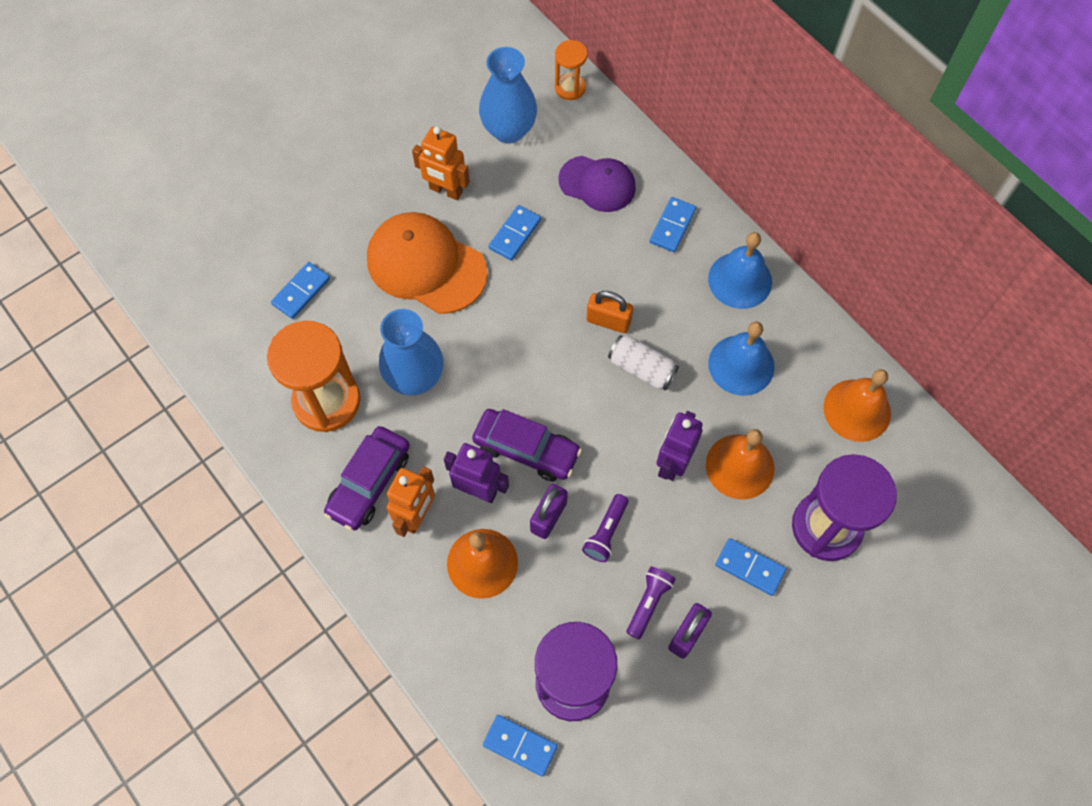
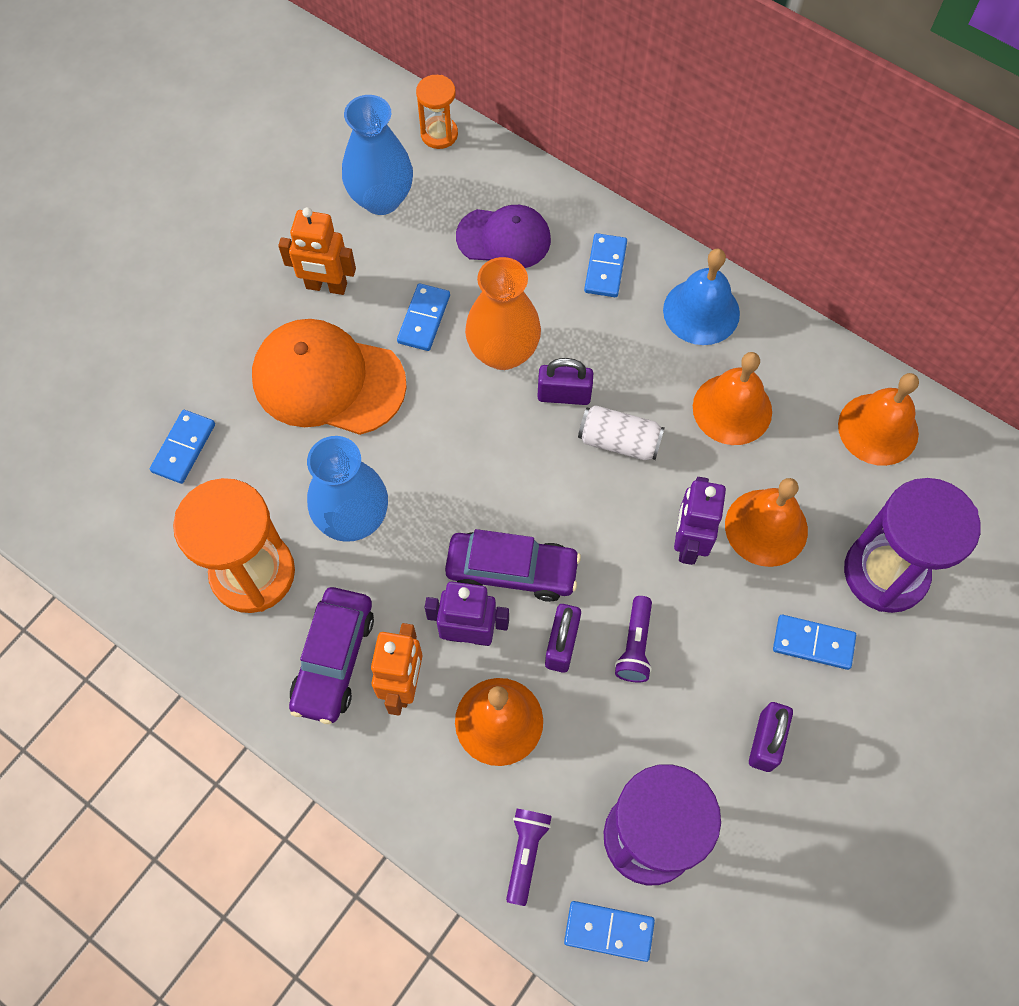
camera: 15 degrees left, 0 degrees up
orange padlock [586,291,633,333] -> purple padlock [537,358,593,405]
purple flashlight [627,566,676,639] -> purple flashlight moved to [506,809,552,906]
blue bell [708,321,775,396] -> orange bell [693,352,772,445]
none -> orange vase [465,257,541,370]

